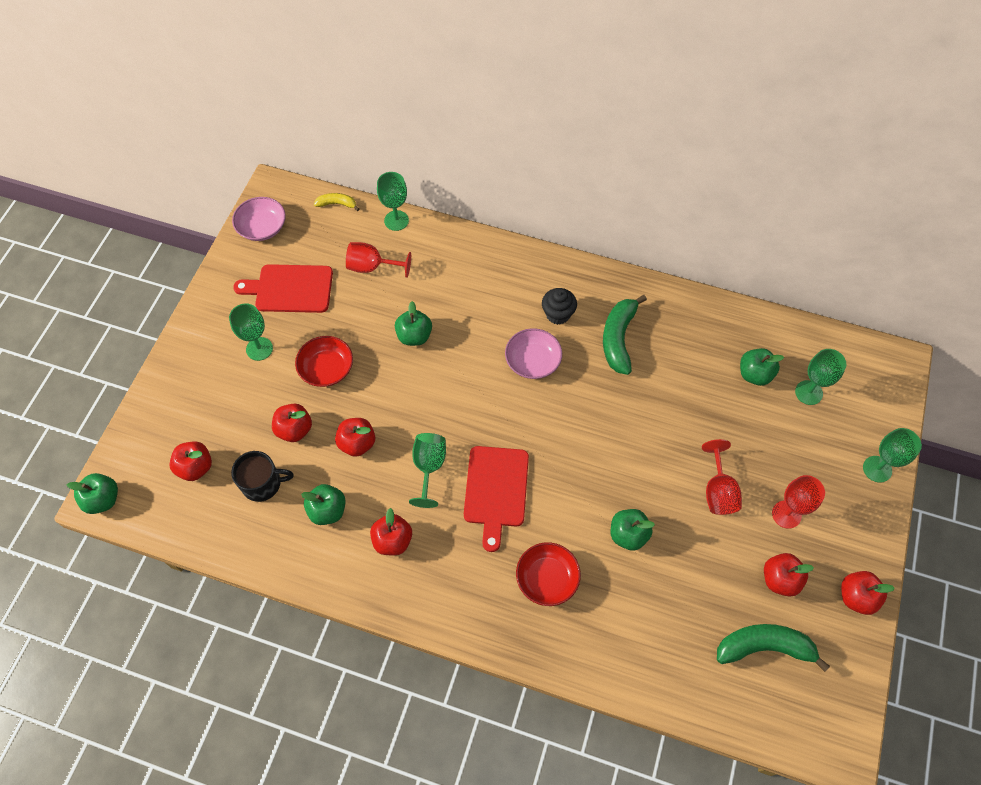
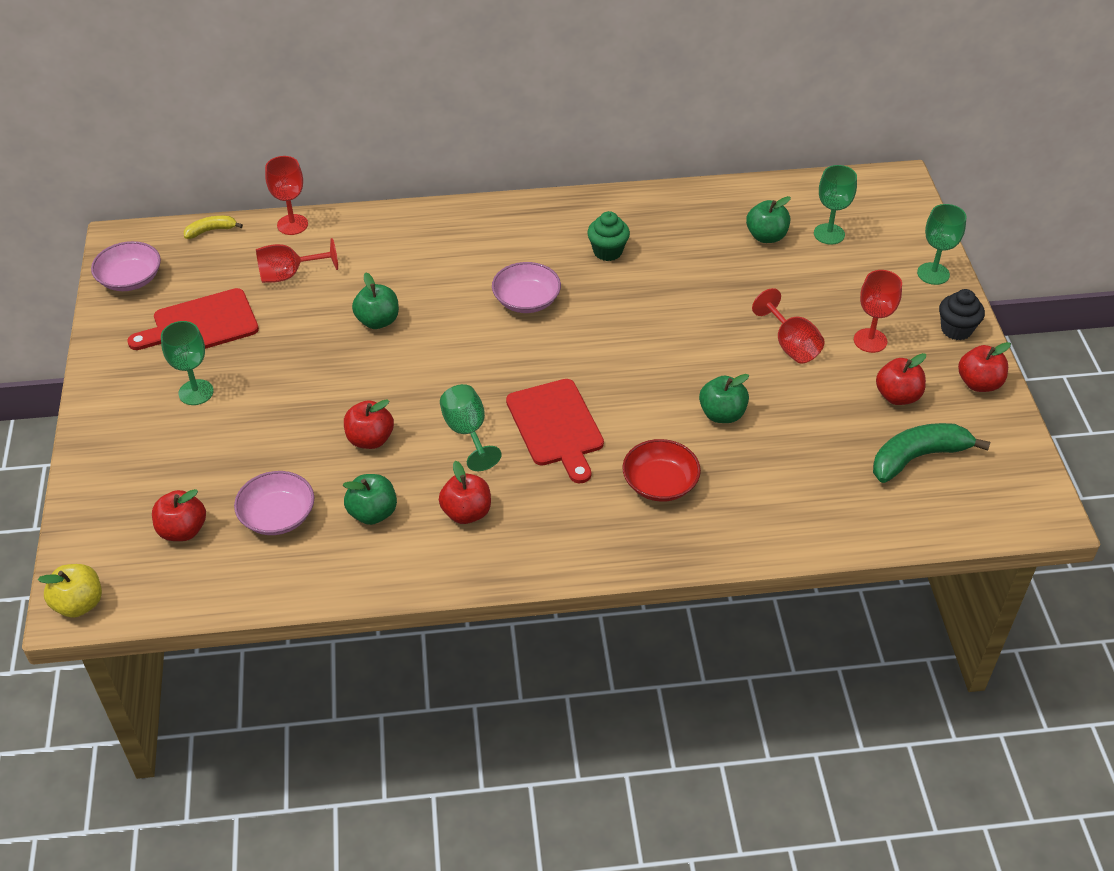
camera: 25 degrees left, 15 degrees down
green apple [67,473,118,514] -> yellow apple [38,564,102,618]
black mug [231,451,294,502] -> pink bowl [234,471,314,535]
red apple [272,403,312,442] -> none
red bowl [295,336,353,387] -> none
green goblet [377,172,409,231] -> red goblet [265,156,308,235]
black cupcake [542,288,577,325] -> black cupcake moved to [939,289,985,340]
green banana [603,295,647,375] -> green cupcake [587,211,630,261]

